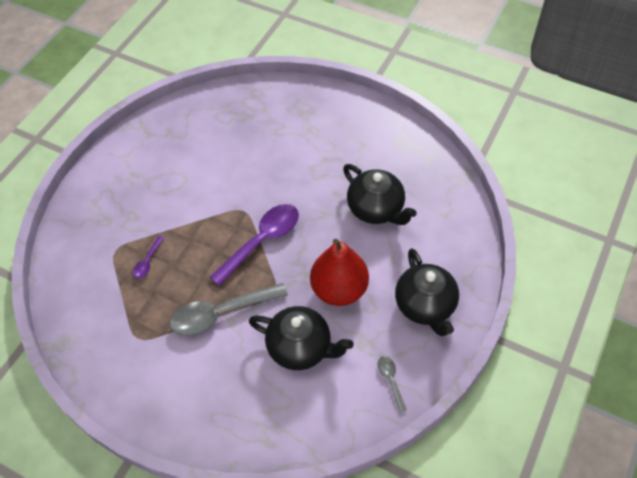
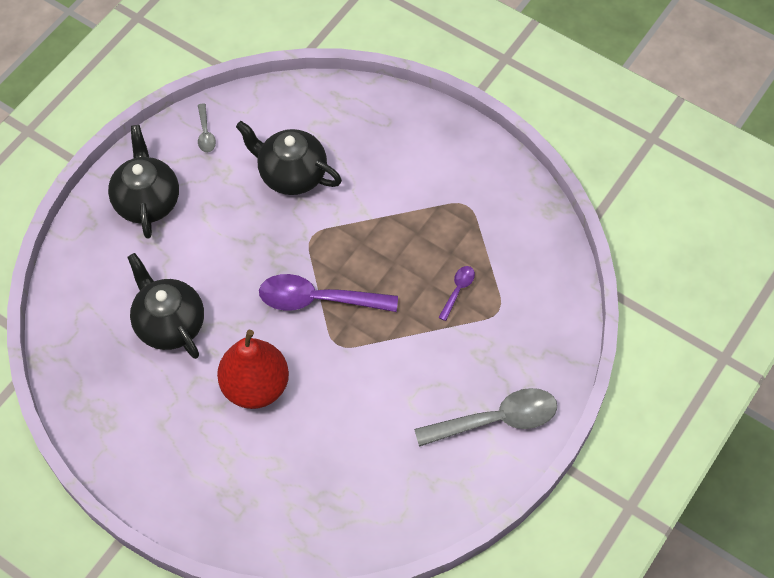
camera: 175 degrees left, 5 degrees up
grey spoon [170,283,288,336] -> grey spoon moved to [414,388,557,447]
purple spoon [210,204,299,286] -> purple spoon turned 45 degrees clockwise [259,274,398,312]
red pear [310,239,369,306] -> red pear moved to [217,330,289,409]

